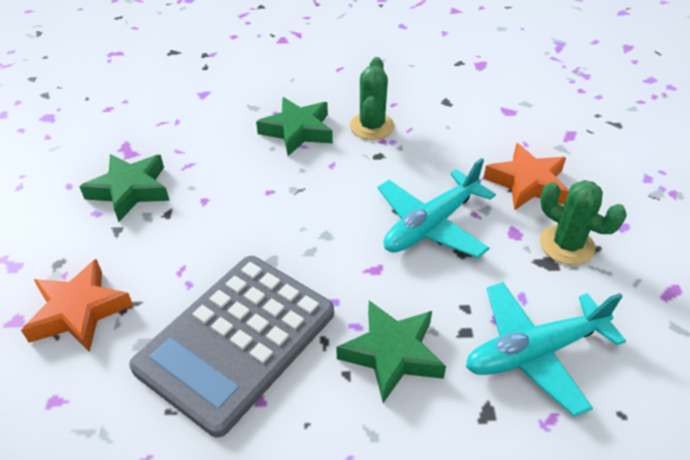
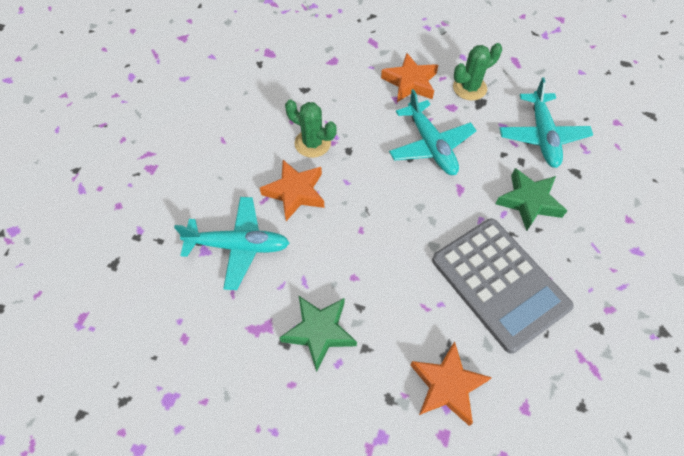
camera: 70 degrees left, 15 degrees up
green star [256,97,333,156] -> orange star [260,160,324,221]
none -> turquoise plane [174,197,290,290]

